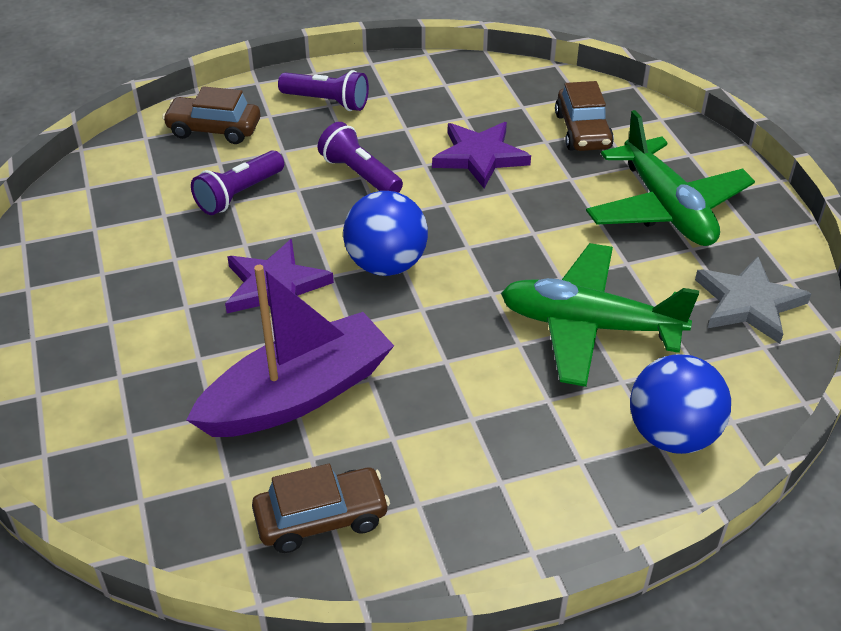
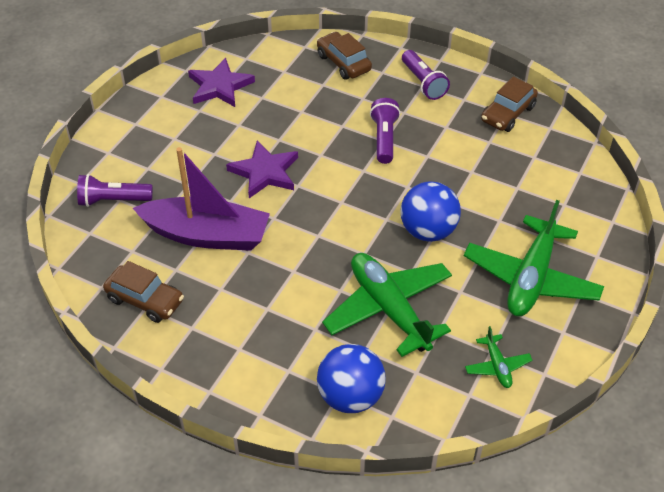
camera: 45 degrees right, 5 degrees up
purple flashlight [191,150,284,215] -> purple flashlight moved to [77,174,153,207]
blue ball [343,191,428,276] -> blue ball moved to [401,181,461,242]
purple star [432,122,531,189] -> purple star moved to [188,58,255,107]
brown car [555,81,614,151] -> brown car moved to [481,77,538,132]
grey star [695,256,812,344] -> green plane [465,326,532,388]

